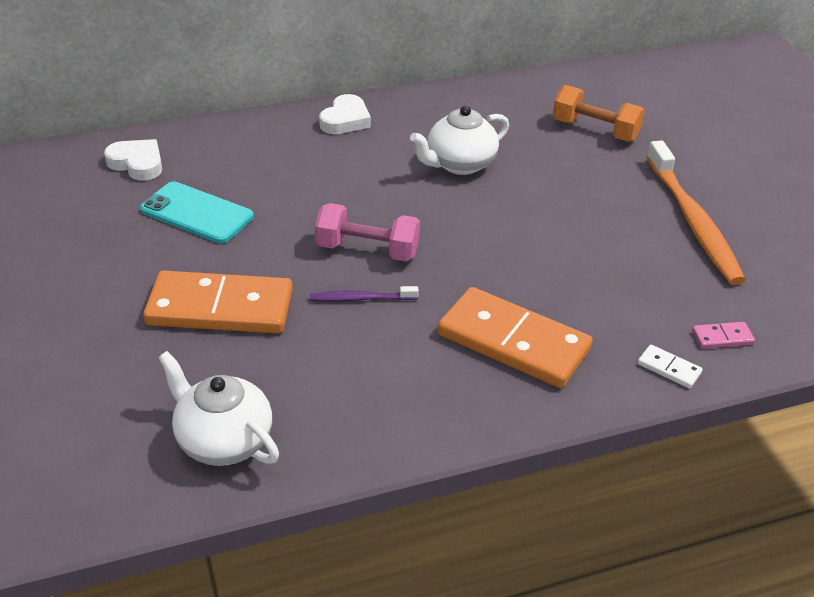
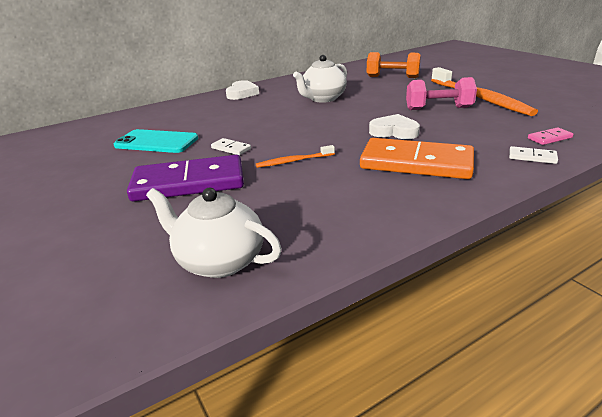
camera: 10 degrees left, 10 degrees down
white heart [104,139,162,180] -> white heart moved to [369,114,420,139]
orange domino [143,270,293,334] -> purple domino [127,155,244,202]
purple toothbrush [310,286,419,302] -> orange toothbrush [256,145,335,168]
pink dumbbell [315,203,420,261] -> pink dumbbell moved to [406,77,477,110]
none -> white domino [211,138,251,155]

